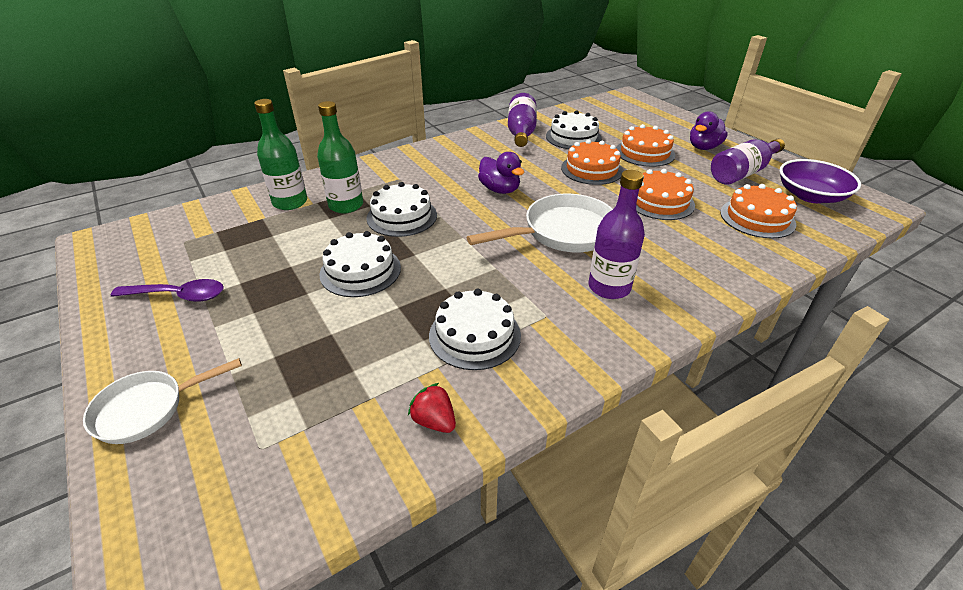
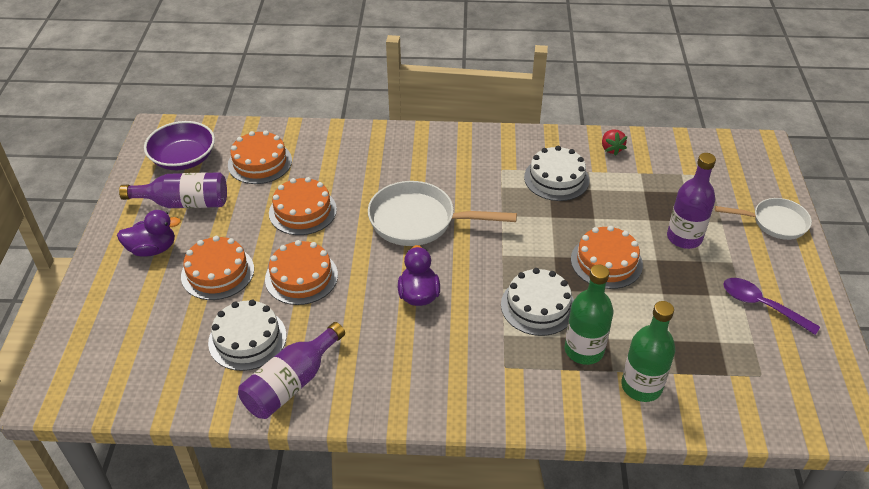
camera: 145 degrees left, 5 degrees up
white cake [319,231,401,297] -> orange cake [571,226,643,289]
purple bottle [589,170,645,299] -> purple bottle moved to [667,153,716,249]

